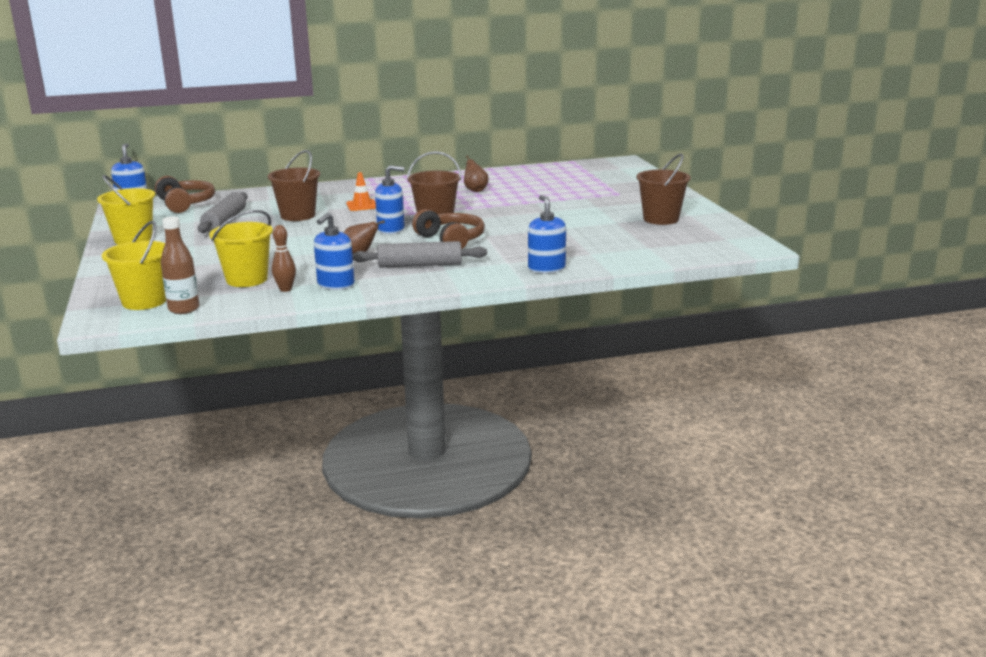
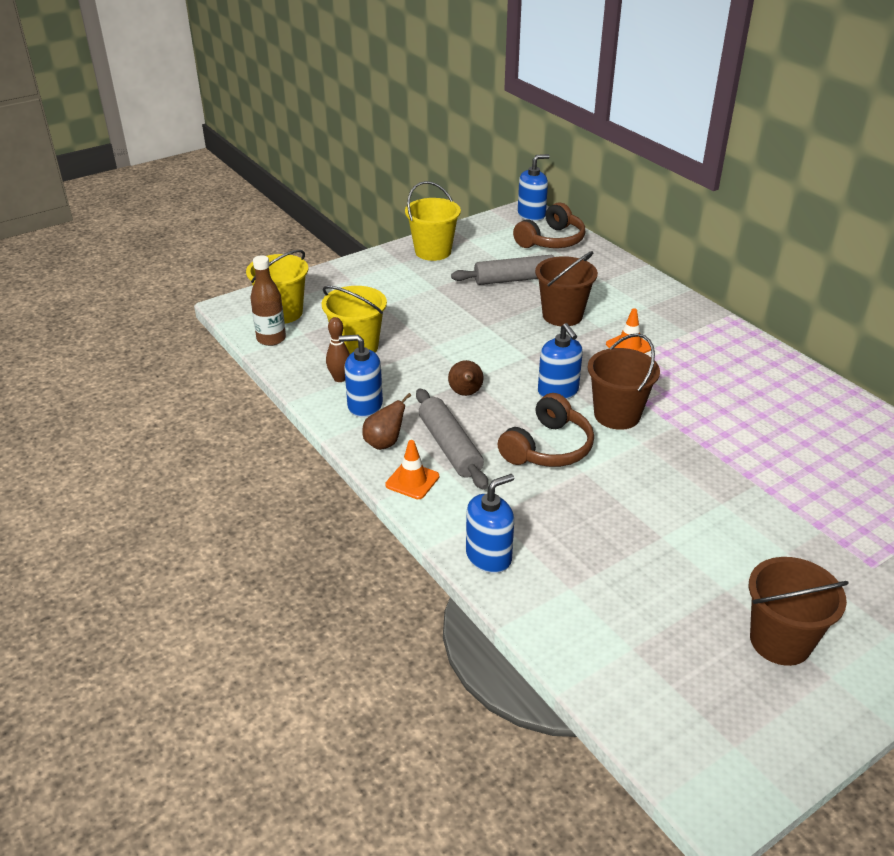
camera: 70 degrees right, 15 degrees up
brown pear [464,155,489,192] -> brown pear moved to [362,393,411,450]
none -> orange traffic cone [385,440,439,499]

